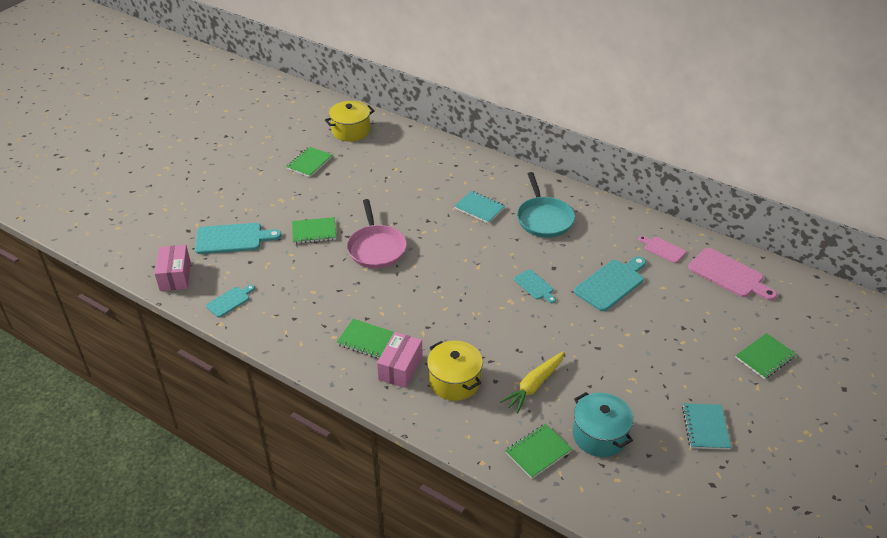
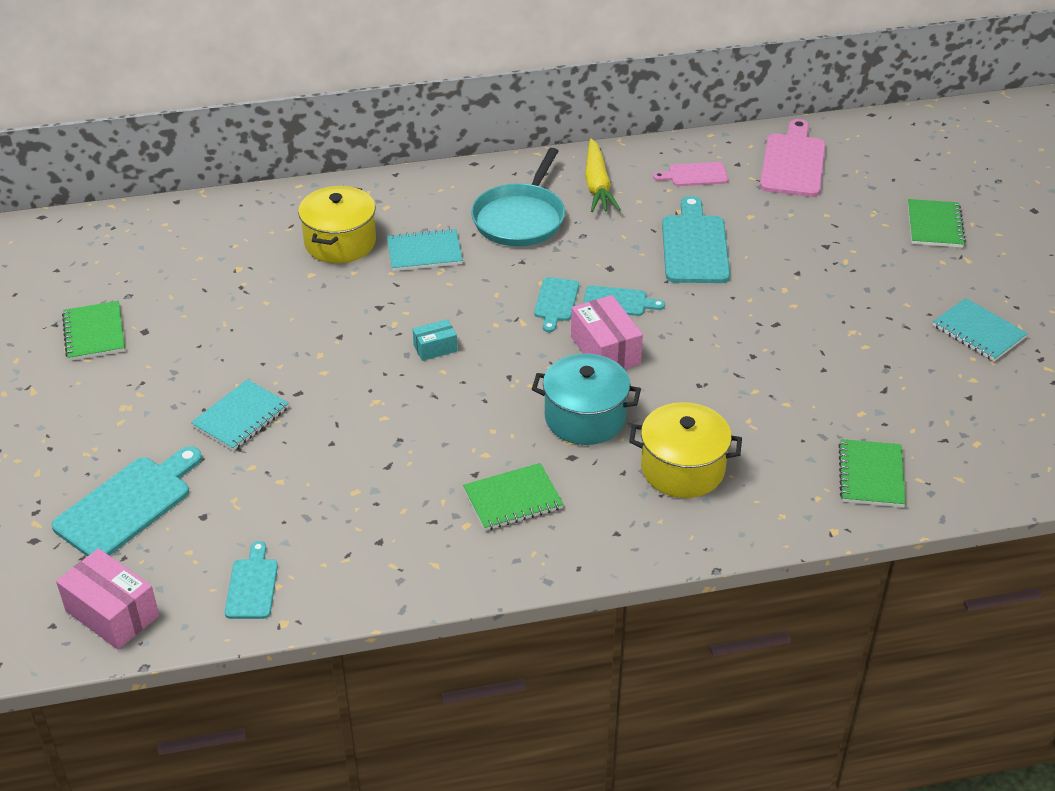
camera: 45 degrees left, 0 degrees up
green notebook [292,217,336,244] -> turquoise notebook [191,379,289,451]
yellow pot [325,101,374,142] -> yellow pot moved to [298,186,376,263]
pink pan [347,199,407,268] -> none
pink box [377,332,423,388] -> pink box moved to [571,295,643,369]
yellow carrot [500,352,565,414] -> yellow carrot moved to [585,139,621,212]
turquoise pan [517,172,575,238] -> turquoise pan turned 75 degrees clockwise [471,148,565,246]
turquoise pot [573,392,633,457] -> turquoise pot moved to [532,354,641,445]
pink cutting board [688,248,777,301] -> pink cutting board turned 75 degrees counterclockwise [760,119,826,197]
none -> turquoise box [413,319,457,361]
none -> turquoise cutting board [534,277,579,332]

